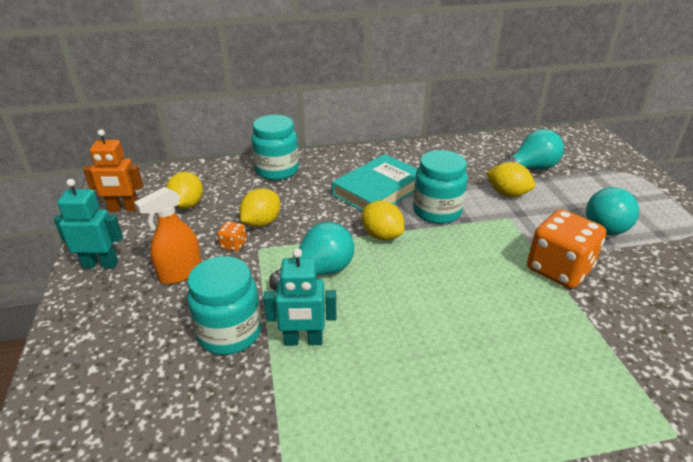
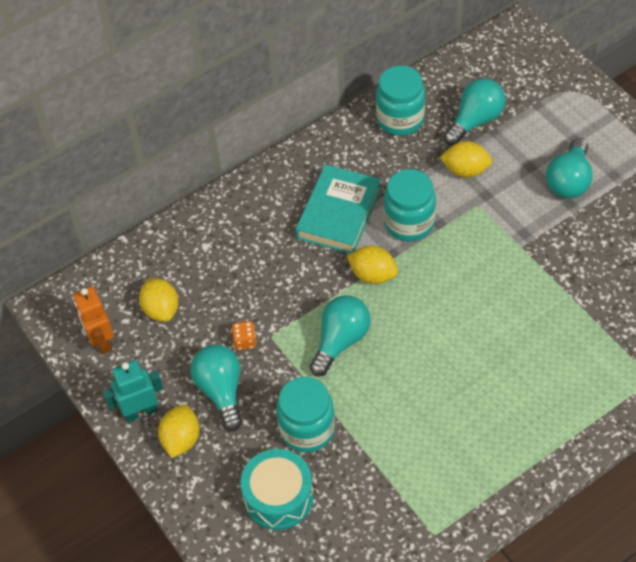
camera: 20 degrees left, 20 degrees up
orange robot [83,129,143,212] -> orange robot turned 90 degrees clockwise [73,286,114,354]
orange spray bottle [134,187,202,284] -> turquoise light bulb [190,345,242,431]
yellow lemon [239,188,280,227] -> yellow lemon moved to [158,405,200,458]
turquoise jar [251,115,299,180] -> turquoise jar moved to [376,65,425,136]
turquoise robot [263,248,336,346] -> none
orange dice [527,209,606,289] -> none
none -> turquoise drum [241,449,314,530]

